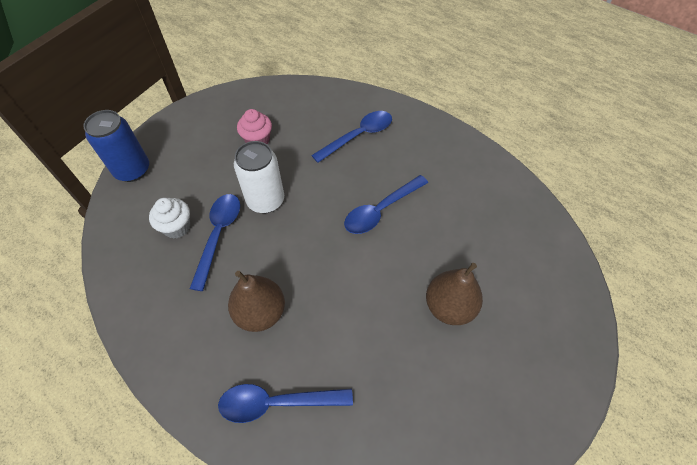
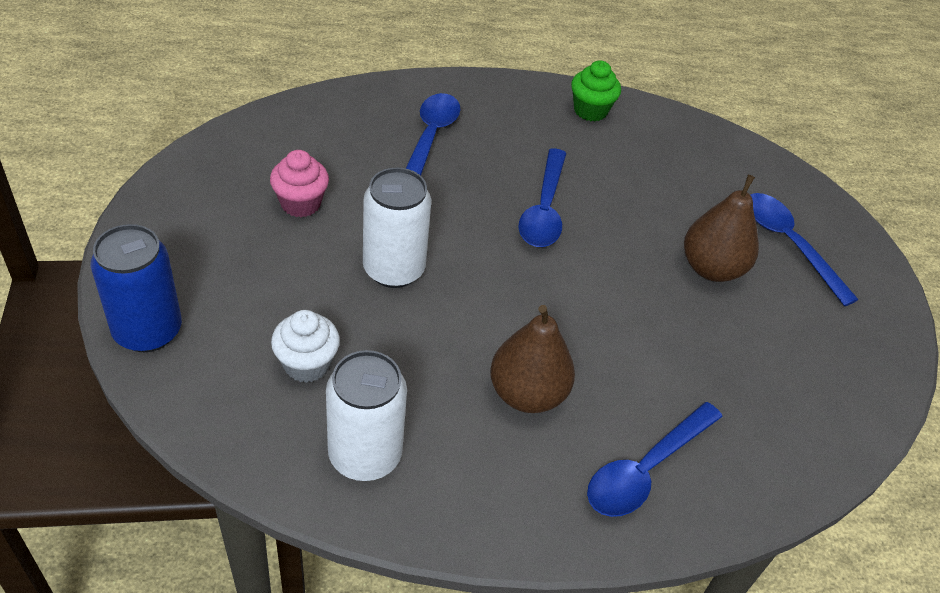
camera: 45 degrees left, 10 degrees down
blue spoon [190,194,240,291] -> blue spoon moved to [751,193,859,306]
none -> white can [326,350,407,481]
none -> green cupcake [571,60,621,121]

